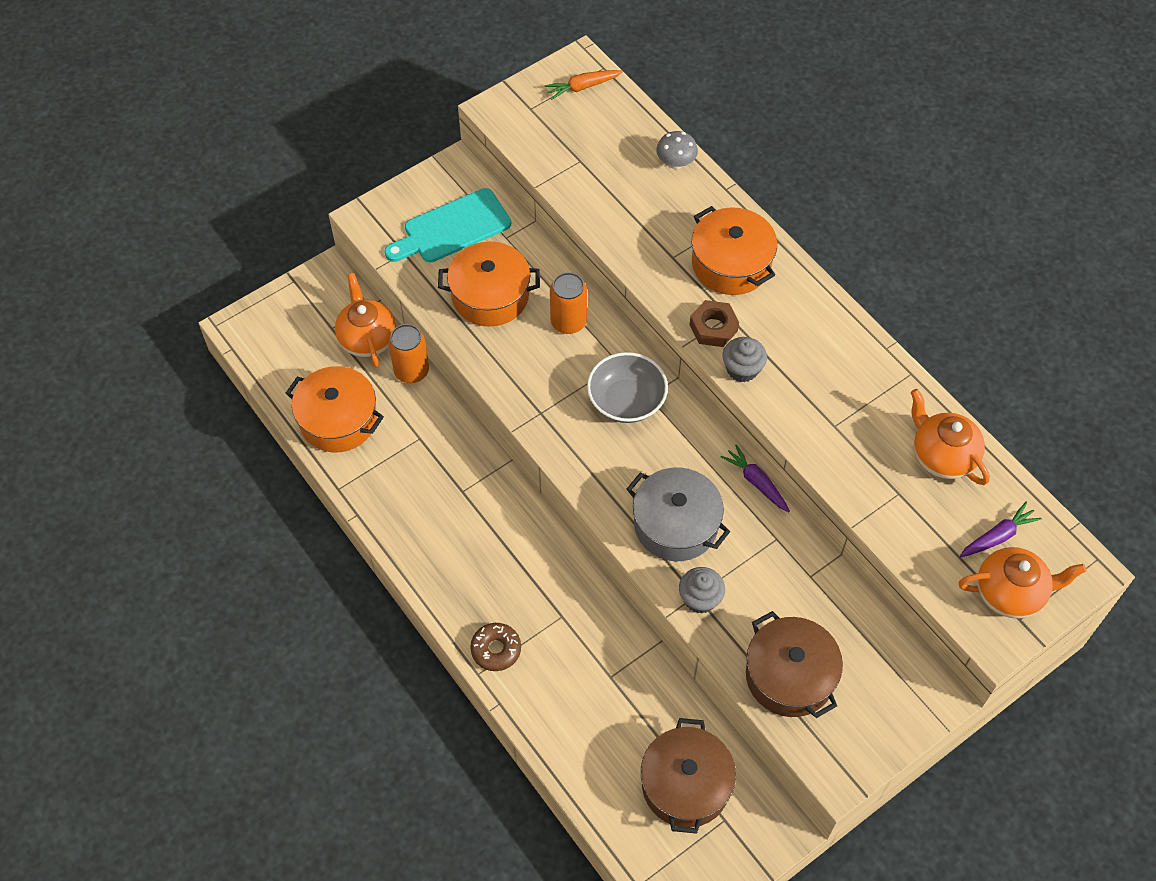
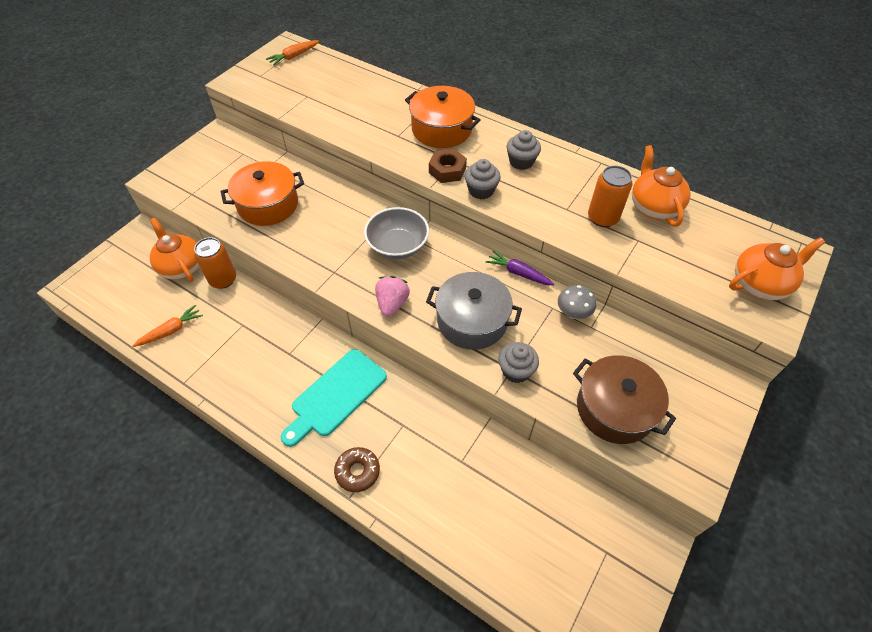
camera: 20 degrees left, 5 degrees down
orange pot [286,366,384,452] -> orange carrot [133,305,203,347]
turquoise cutting board [384,188,511,262] -> turquoise cutting board moved to [281,349,387,447]
orange can [550,272,587,334] -> orange can moved to [588,166,632,227]
brown pot [641,718,736,834] -> none
grey mushroom [656,131,698,169] -> grey mushroom moved to [558,285,596,319]
orange teapot [911,389,990,485] -> orange teapot turned 45 degrees clockwise [632,145,691,227]
purple carrot [960,502,1042,557] -> none
none -> pink strawberry [375,276,410,317]
none -> grey cupcake [507,130,541,170]

